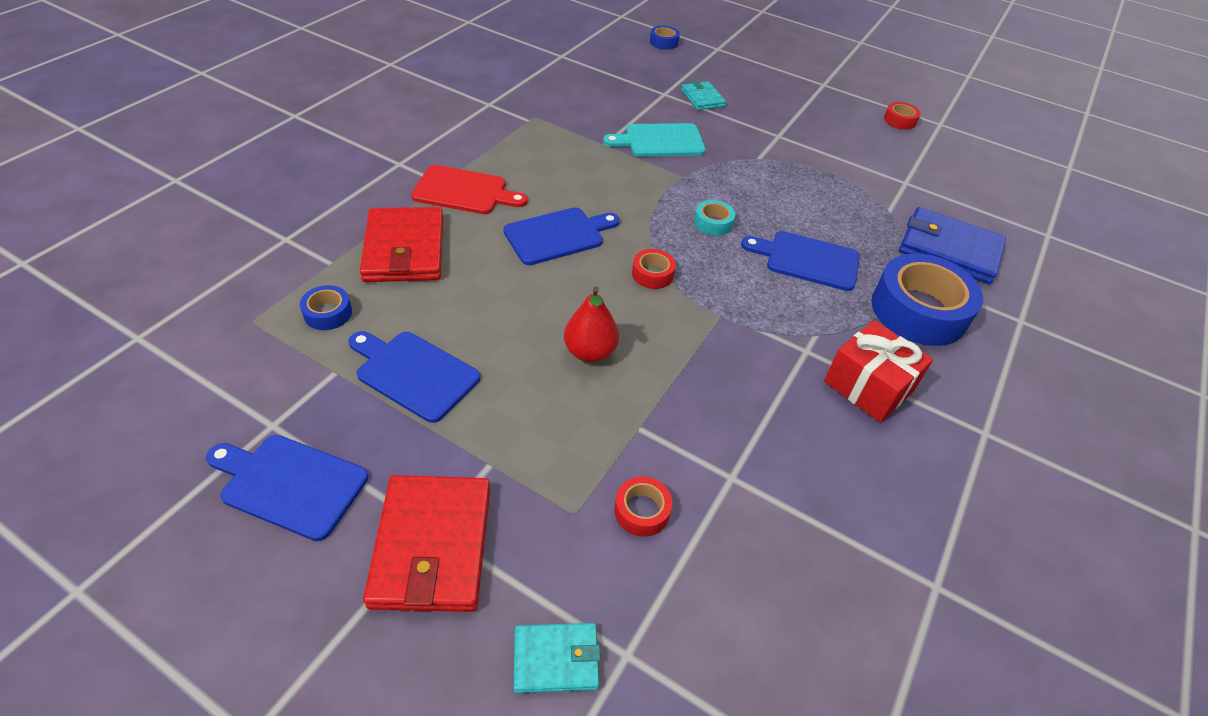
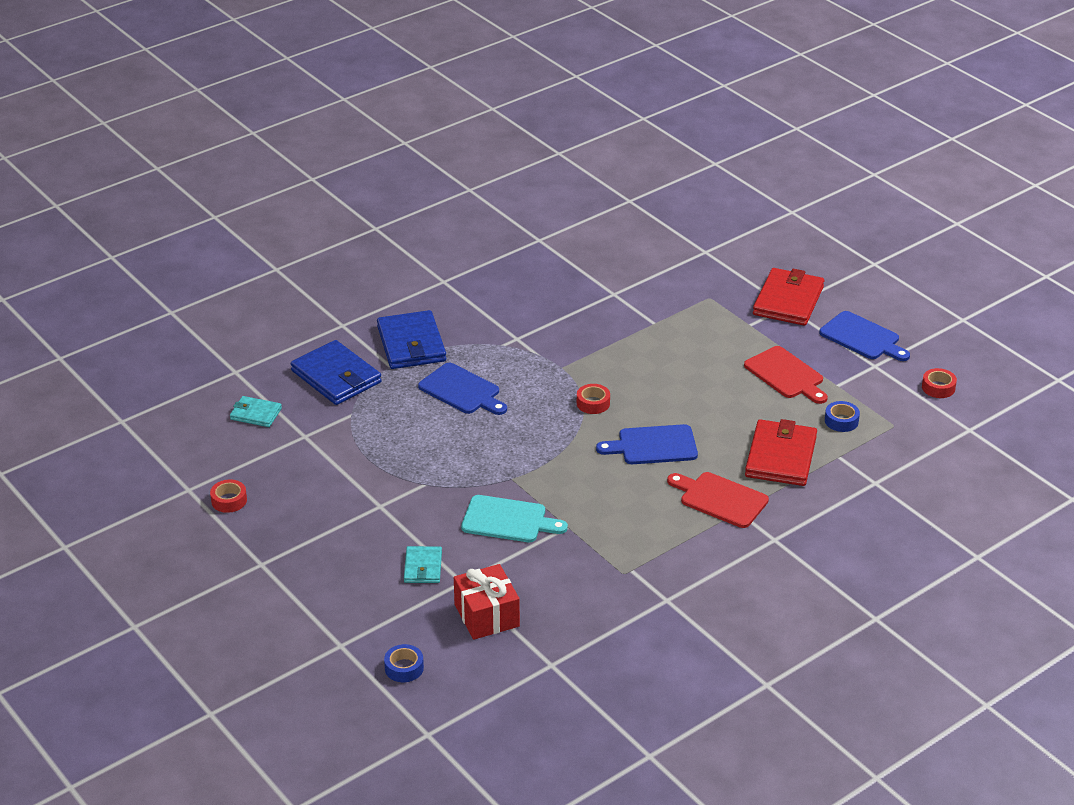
camera: 155 degrees left, 10 degrees down
blue cutting board [349,331,480,423] -> red cutting board [744,346,828,404]
turquoise wallet [514,623,600,693] -> turquoise wallet moved to [230,396,282,427]
red pear [564,287,619,362] -> none
red tape [614,476,672,537] -> red tape moved to [922,368,957,398]
turquoise tape [694,200,735,236] -> none
red gift [824,320,933,422] -> red gift moved to [454,564,520,640]
blue tape [871,253,983,346] -> blue wallet [377,310,446,369]

